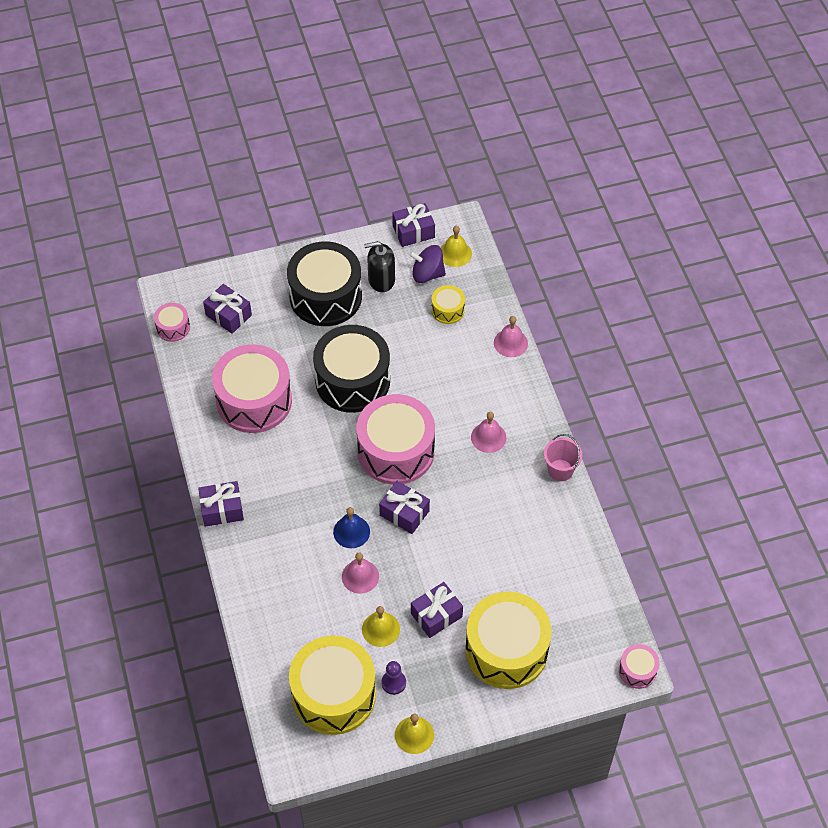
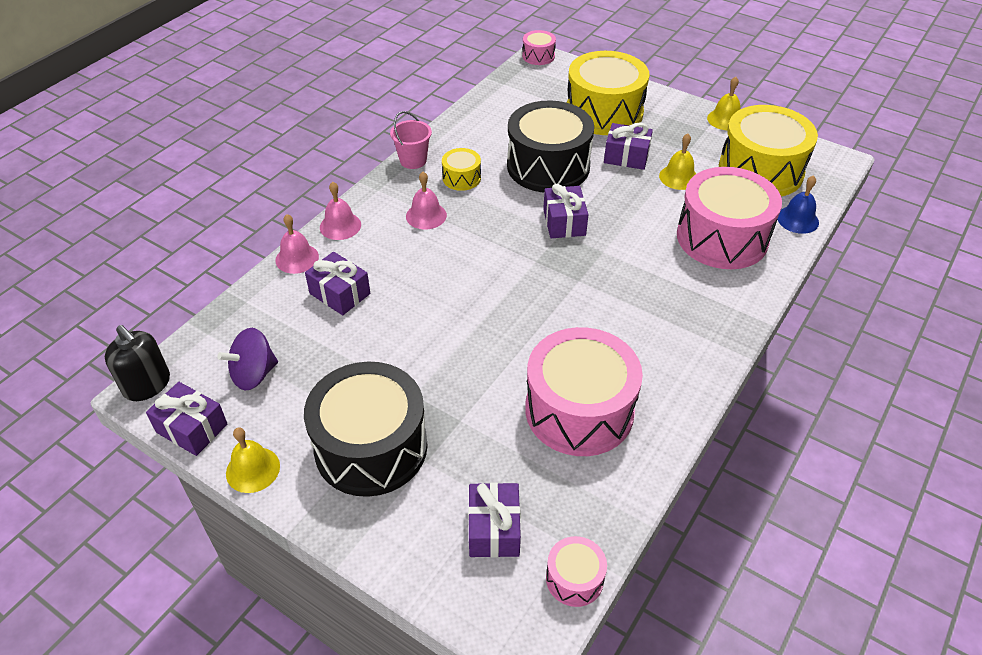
camera: 130 degrees left, 10 degrees down
purple gift [198,481,244,527] -> purple gift moved to [305,252,370,315]
black drum [313,325,390,413] -> black drum moved to [507,100,594,192]
blue bell [333,507,370,548] -> blue bell moved to [777,175,819,234]
pink bell [342,553,379,594] -> pink bell moved to [320,182,361,240]
pink drum [356,394,435,485] -> pink drum moved to [677,167,782,269]
black soap dispenser [364,241,395,292] -> black soap dispenser moved to [105,325,170,401]
purple pawn [381,661,406,695] -> none
purple spinning top [409,245,446,283] -> purple spinning top turned 90 degrees clockwise [217,328,278,390]
yellow drum [431,285,465,324] -> yellow drum moved to [442,148,481,191]
yellow bell [441,226,472,267] -> yellow bell moved to [226,427,280,493]

